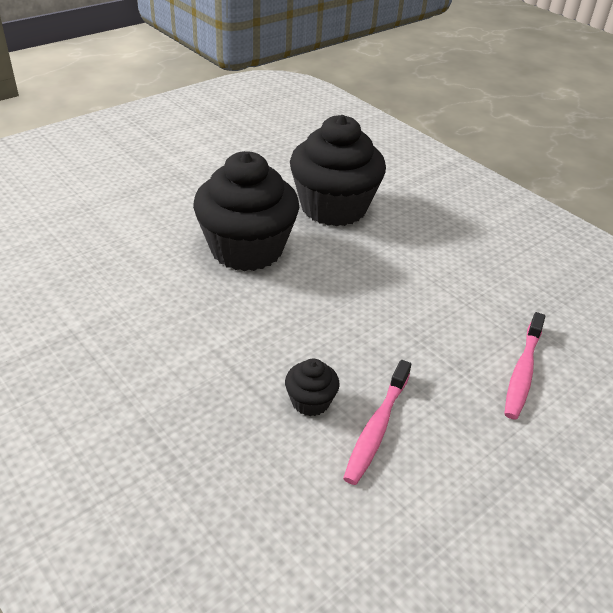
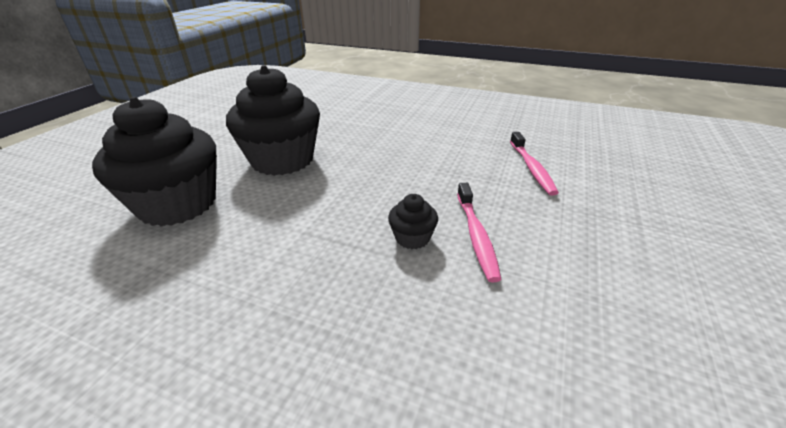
camera: 25 degrees left, 5 degrees down
black cupcake [290,115,386,226] -> black cupcake moved to [92,97,217,227]

